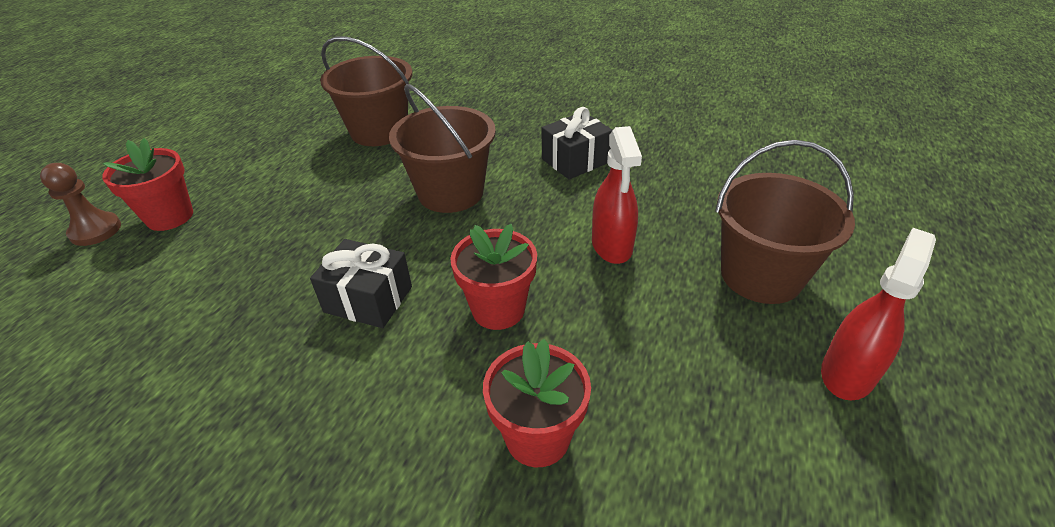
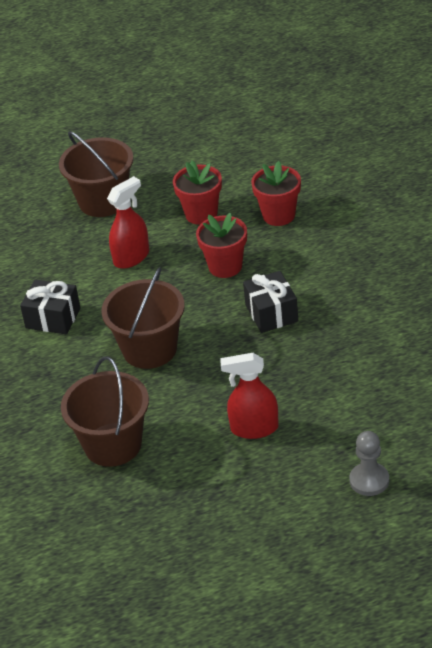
camera: 125 degrees left, 0 degrees up
brown pawn [40,163,121,246] -> grey pawn [349,431,389,496]
red flower pot [102,138,193,231] -> red flower pot moved to [173,161,222,225]
red spray bottle [821,228,936,400] -> red spray bottle moved to [220,353,279,439]

